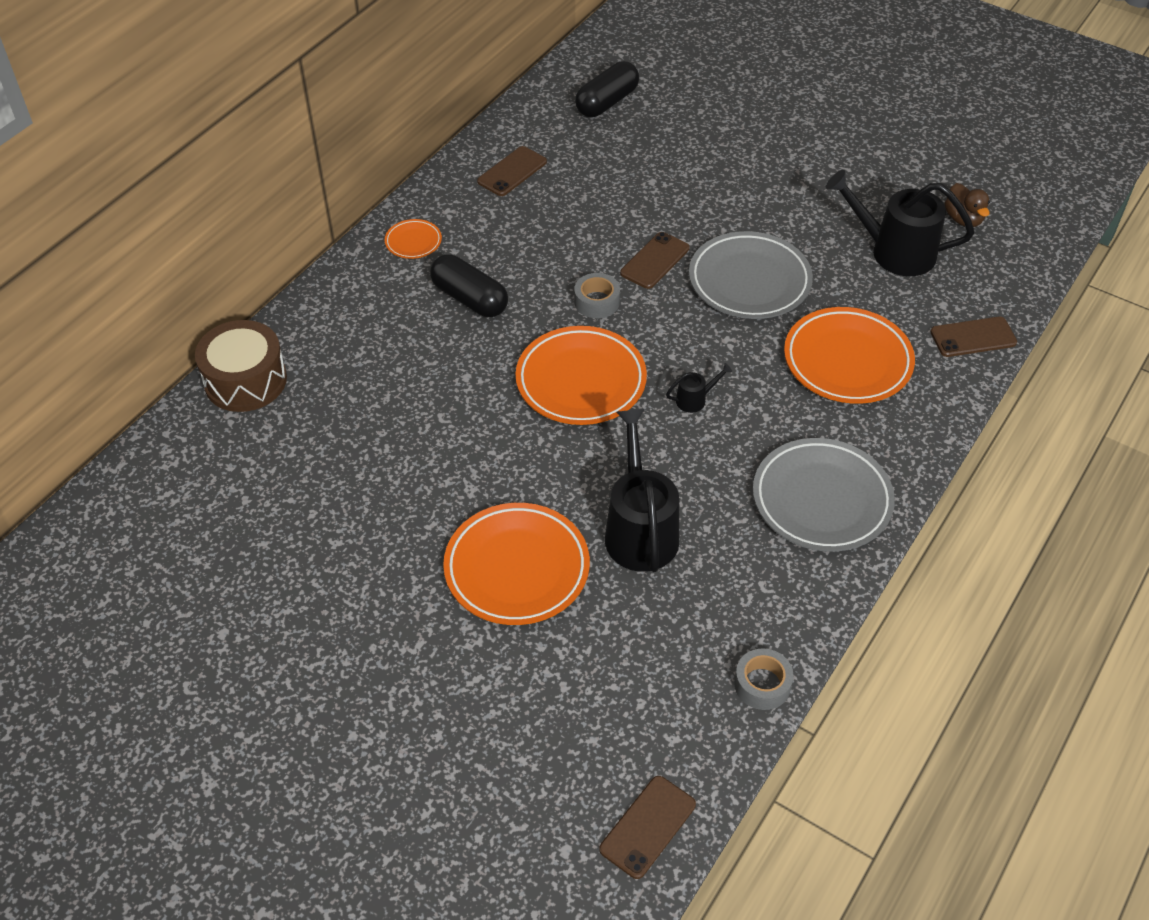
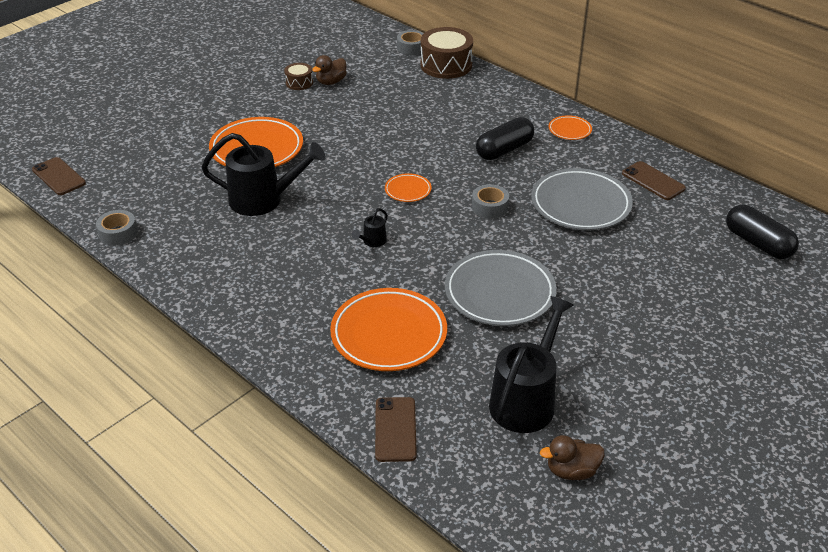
camera: 100 degrees right, 10 degrees down
orange plate [515,326,647,425] -> orange plate [385,173,432,202], size x0.48
brown phone [620,232,690,289] -> none
black watering can [666,363,732,413] -> black watering can turned 45 degrees clockwise [352,208,388,247]
grey plate [753,438,895,552] -> grey plate moved to [531,168,633,230]
none -> brown drum [284,63,313,90]
none -> brown duck [312,55,347,85]
none -> grey tape [397,30,424,55]

